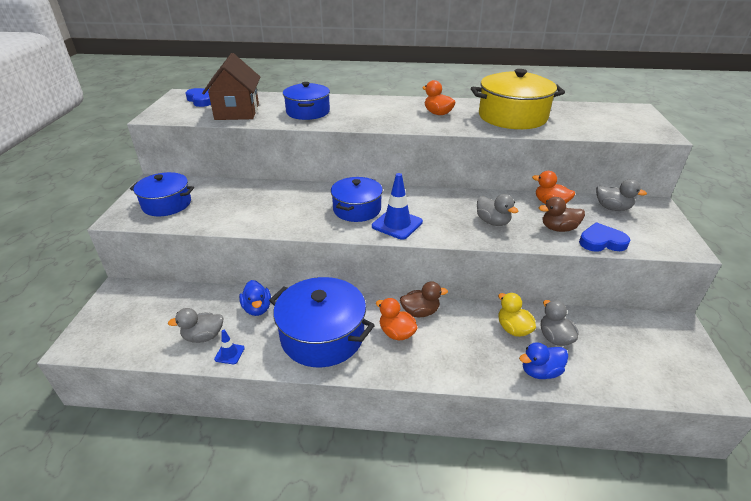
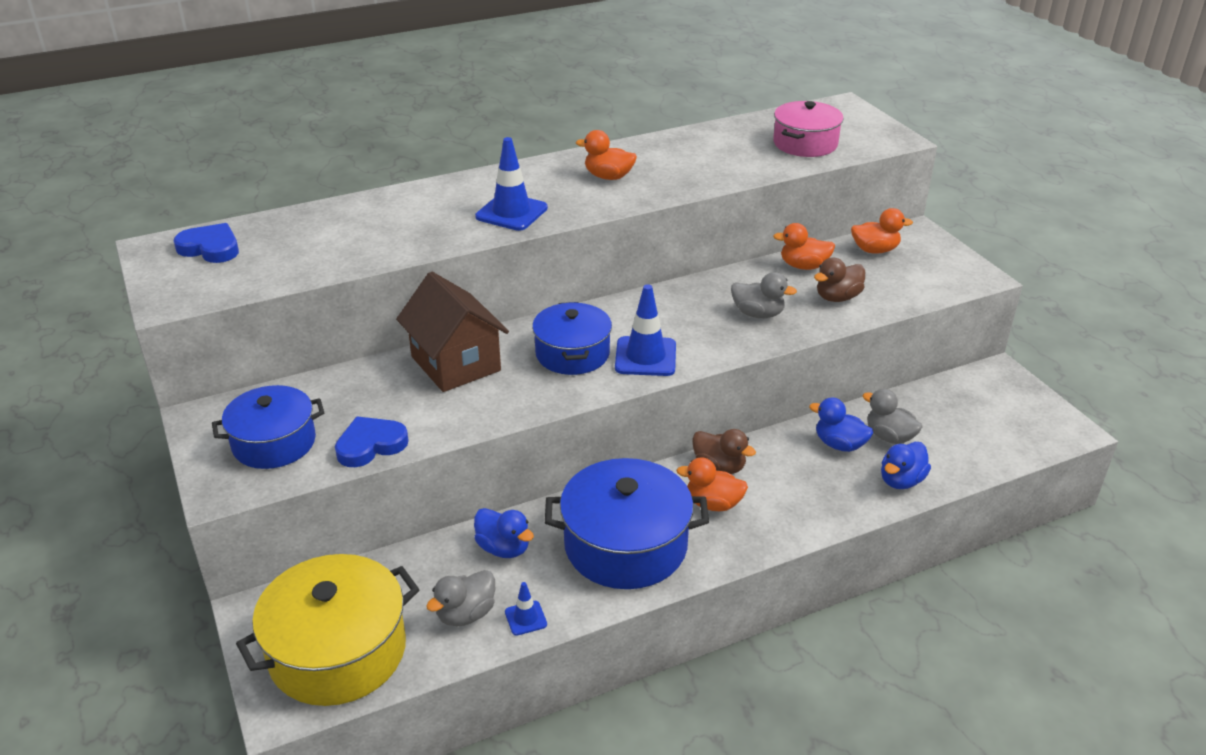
camera: 30 degrees left, 0 degrees up
brown house [202,53,260,120] -> brown house moved to [396,272,509,392]
blue pot [283,82,330,120] -> none
brown duck [400,281,448,317] -> brown duck turned 75 degrees clockwise [692,429,756,474]
yellow pot [471,69,565,129] -> yellow pot moved to [236,554,420,706]
yellow duck [498,293,536,337] -> blue duck [809,397,873,452]
blue heart [579,222,630,252] -> blue heart moved to [335,416,409,467]
grey duck [596,179,647,211] -> orange duck [851,208,913,254]
none -> blue traffic cone [475,137,548,231]
none -> pink pot [773,101,844,157]

